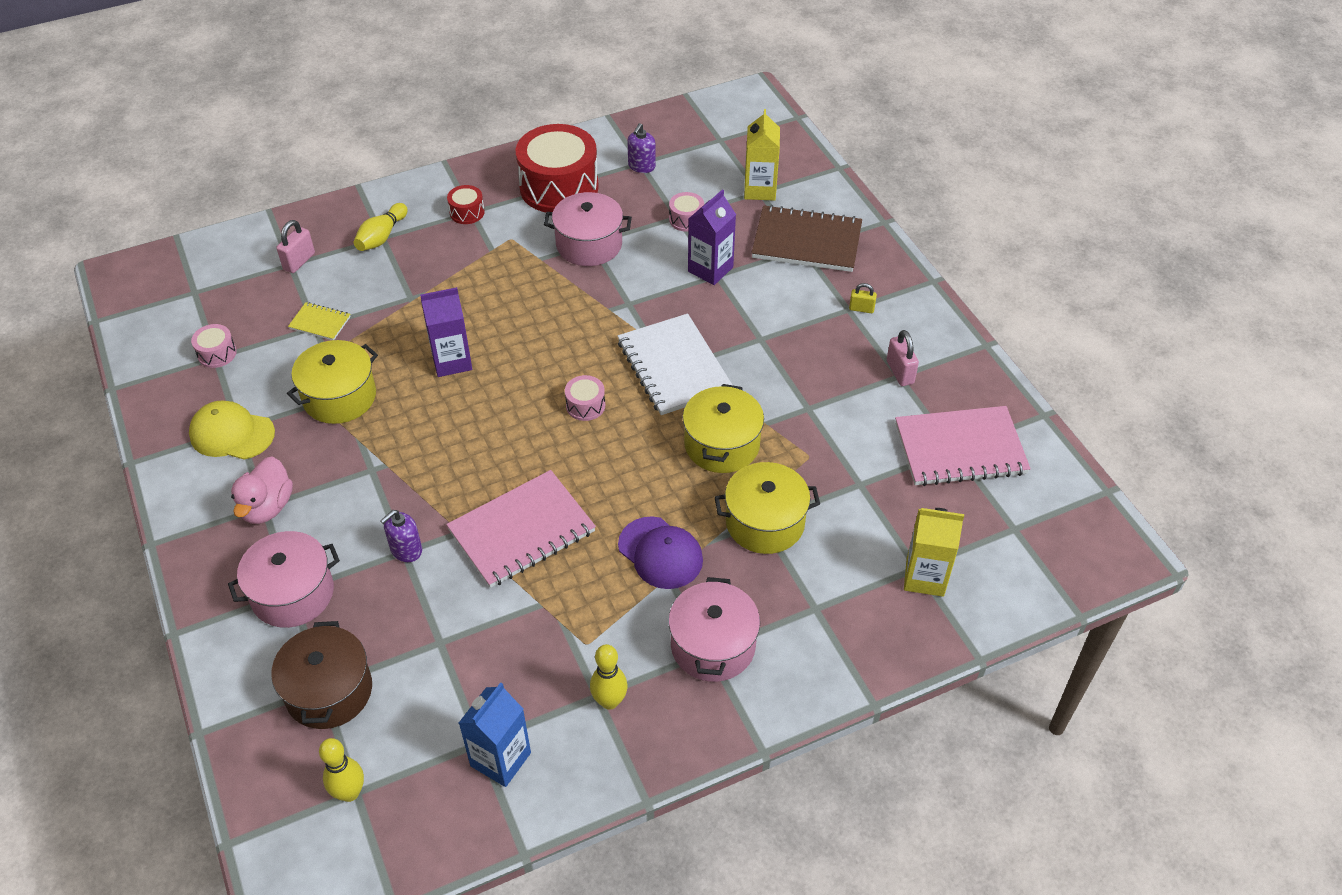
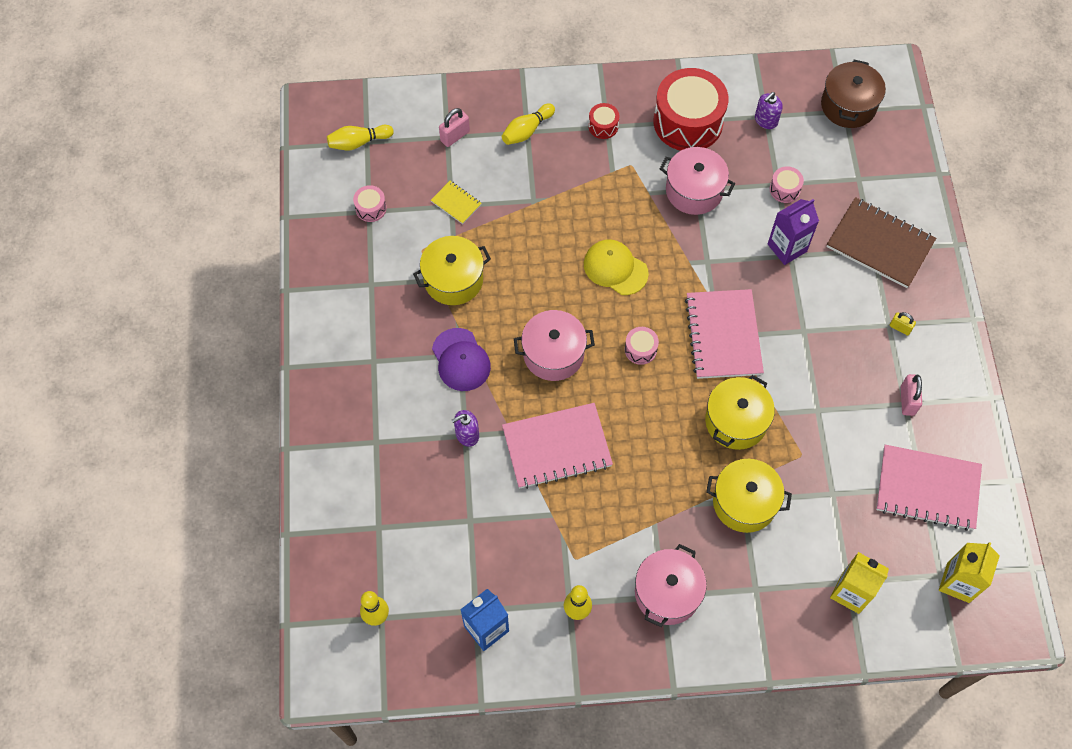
camera: 20 degrees right, 15 degrees up
yellow cap [189,400,275,460] -> yellow cap moved to [584,239,649,295]
pink pot [228,531,340,628] -> pink pot moved to [514,310,595,381]
pink duck [231,456,293,524] -> none
brown pot [271,621,372,729] -> brown pot moved to [821,59,886,128]
purple carton [420,287,472,377] -> none
white notebook [618,313,732,415] -> pink notebook [685,289,764,379]
purple cap [618,516,703,589] -> purple cap moved to [432,328,491,391]
yellow carton [744,109,780,201] -> yellow carton moved to [939,542,1000,603]
none -> yellow bowling pin [327,125,394,150]

